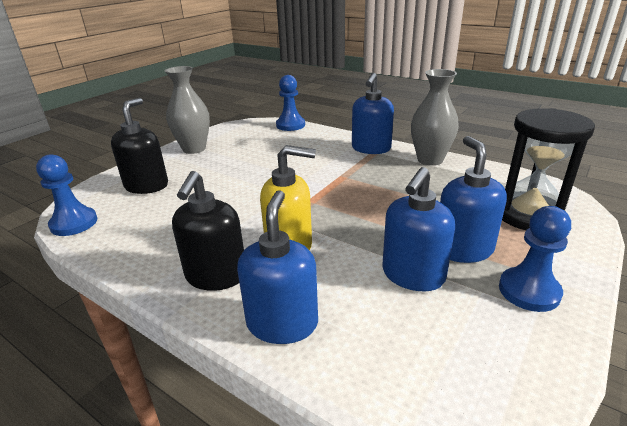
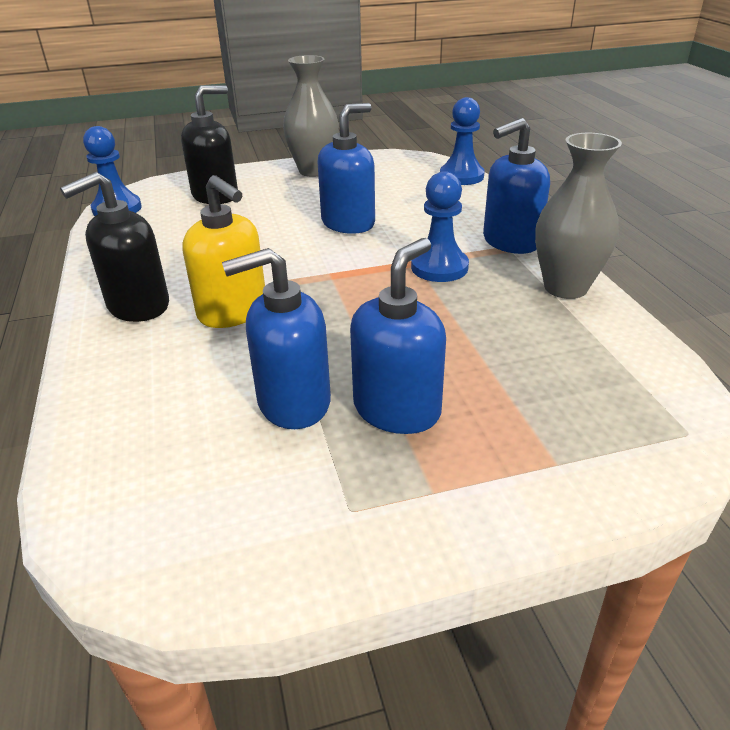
camera: 40 degrees right, 5 degrees up
blue soap dispenser [237,190,318,344] -> blue soap dispenser moved to [318,103,375,234]
blue pawn [499,206,571,312] -> blue pawn moved to [411,171,469,282]
black hourglass [502,108,595,230] -> none

